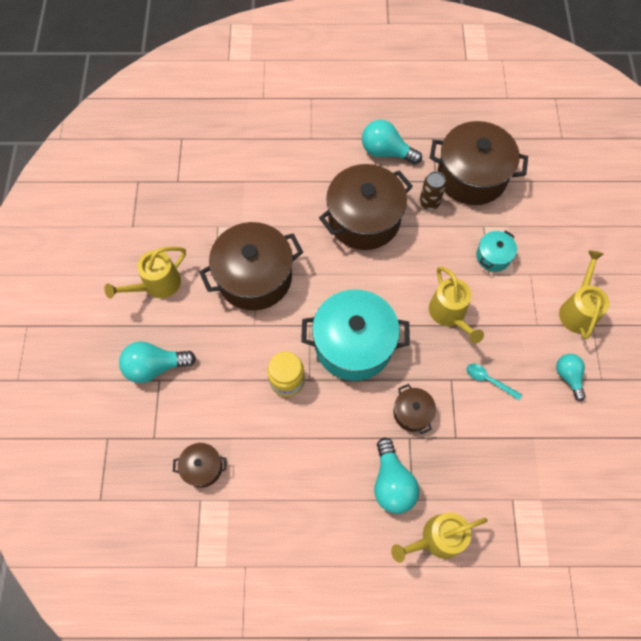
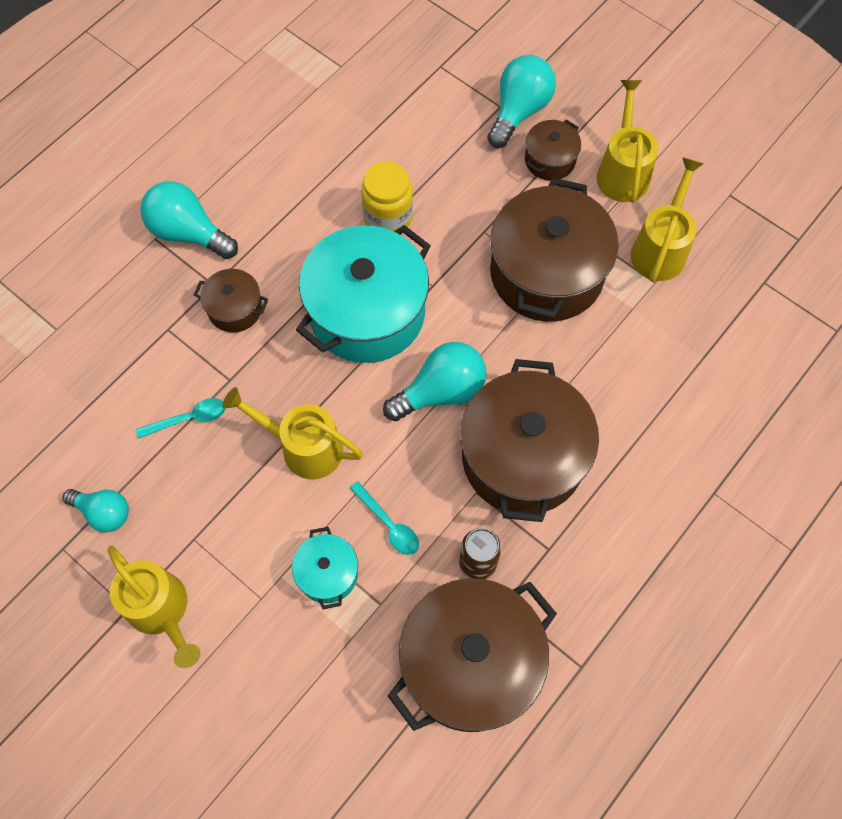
camera: 130 degrees right, 0 degrees up
brown pot [173,443,227,488] -> brown pot moved to [525,119,581,181]
turquoise light bulb [362,120,422,165] -> turquoise light bulb moved to [383,342,486,421]
yellow watering can [391,513,487,563] -> yellow watering can moved to [631,157,703,282]
none -> turquoise spoon [349,481,419,555]

